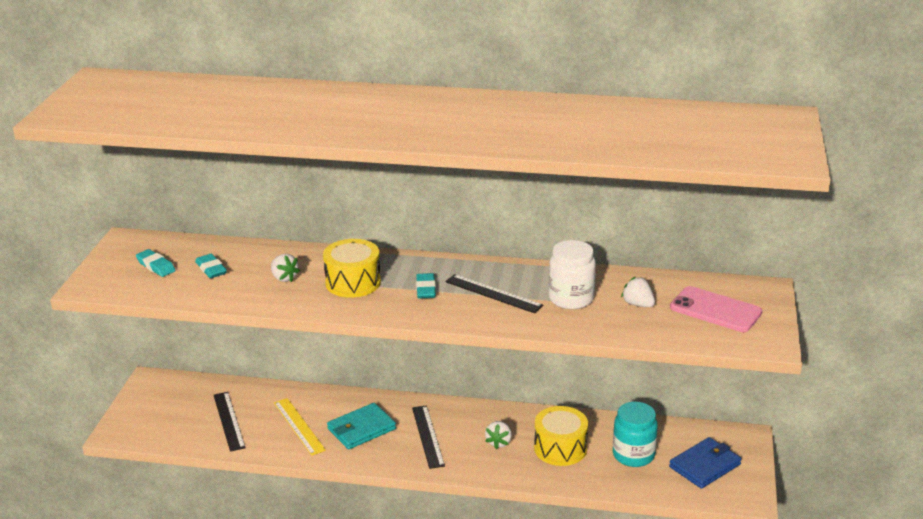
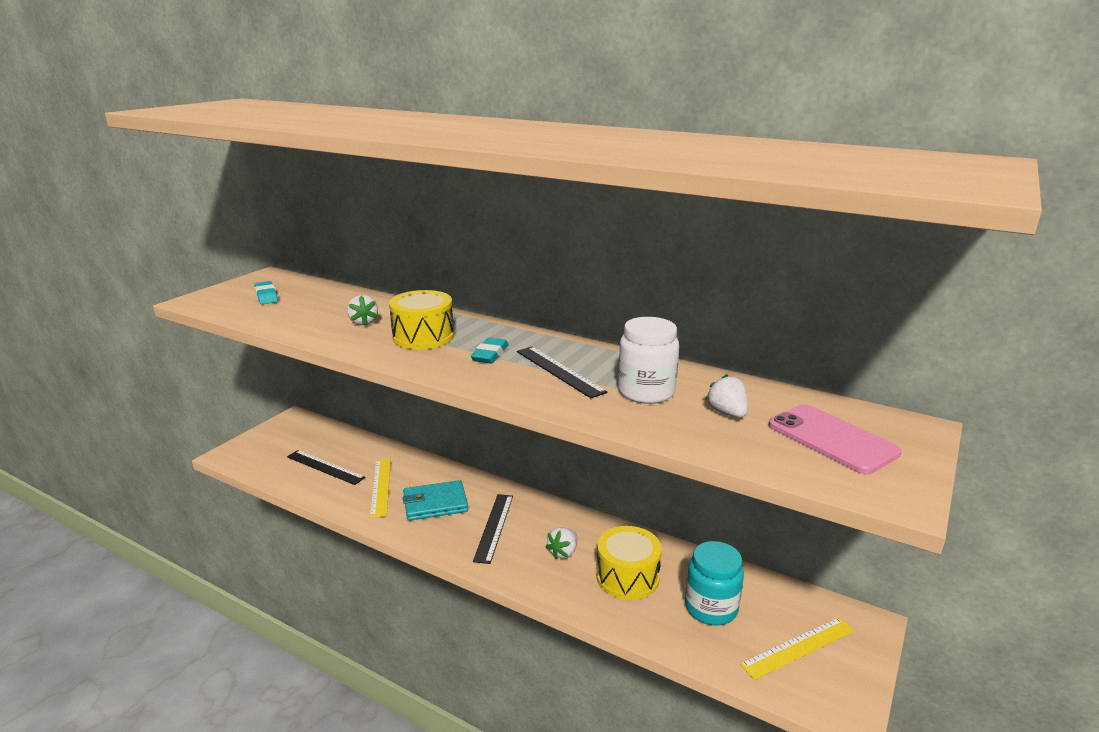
camera: 20 degrees right, 5 degrees down
turquoise eraser [195,254,227,278] -> none
black ruler [214,392,246,452] -> black ruler turned 60 degrees counterclockwise [287,450,366,485]
blue wallet [669,437,741,489] -> yellow ruler [740,617,855,680]

